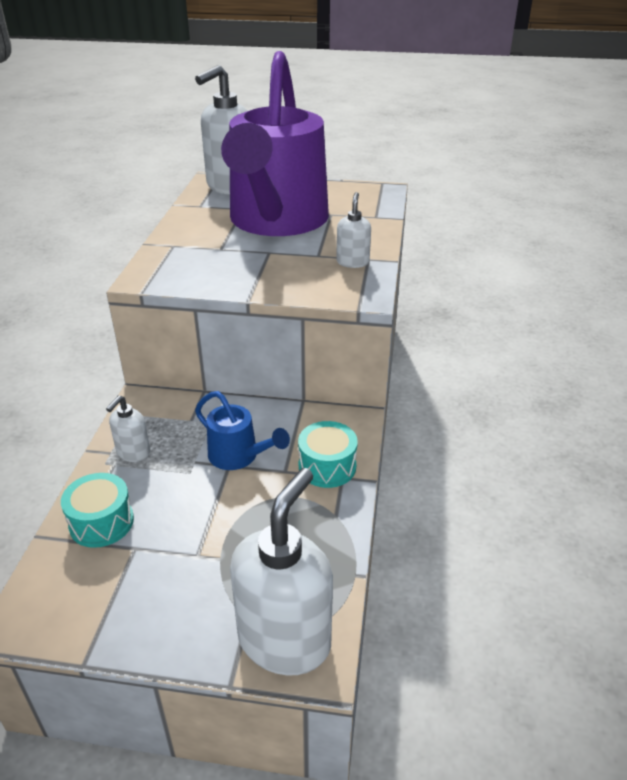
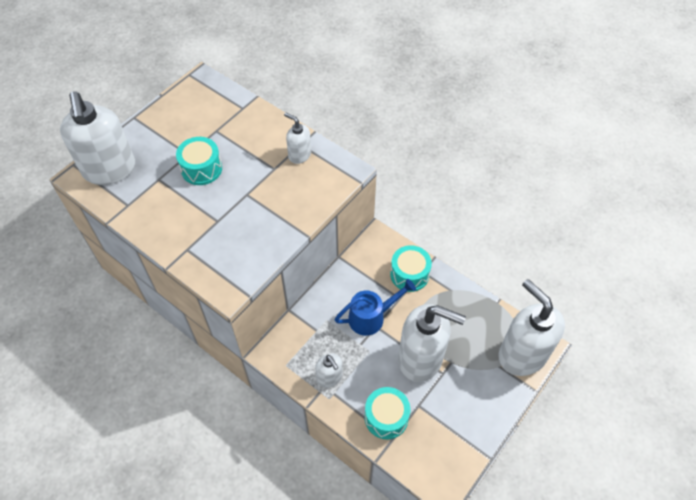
camera: 60 degrees left, 20 degrees up
purple watering can [221,51,329,236] -> turquoise drum [176,137,222,185]
none -> white soap dispenser [398,304,466,382]

